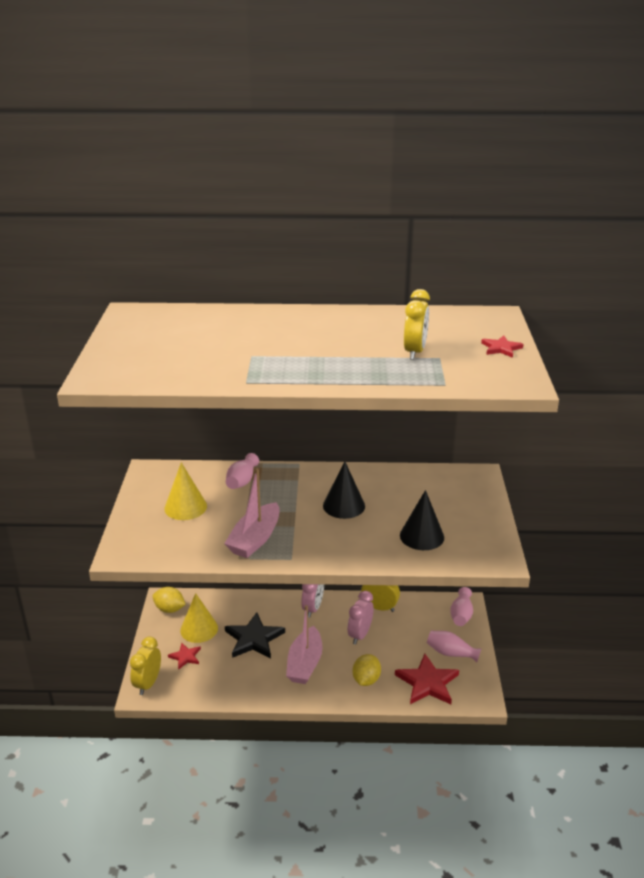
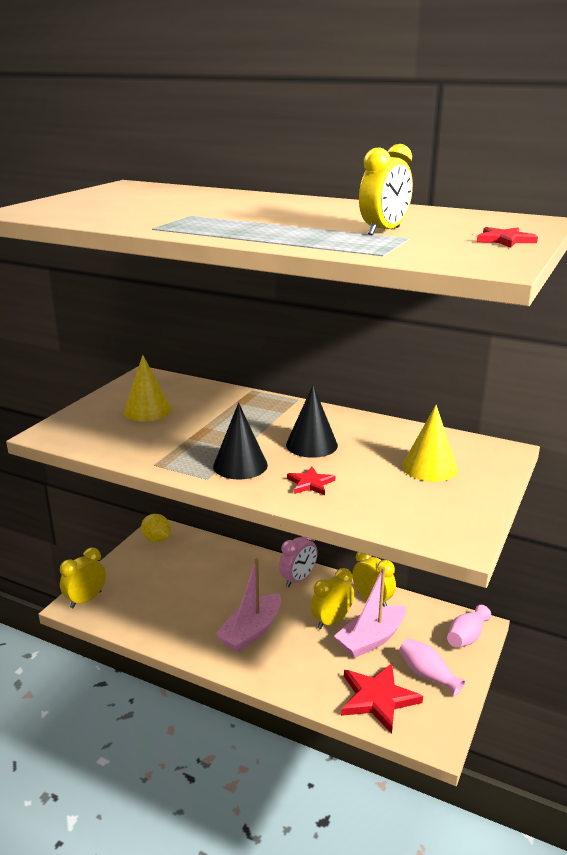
camera: 25 degrees right, 5 degrees down
red star [168,643,201,669] -> red star moved to [287,467,335,495]
yellow cone [180,593,218,643] -> yellow cone moved to [402,405,458,482]
pink boat [224,468,280,558] -> pink boat moved to [334,567,406,658]
black star [225,612,285,659] -> none
pink vase [226,453,259,489] -> none
pink clock [348,591,374,645] -> yellow clock [311,568,354,630]
yellow lemon [353,654,381,686] -> none
black cone [400,490,444,550] -> black cone moved to [213,403,268,480]

